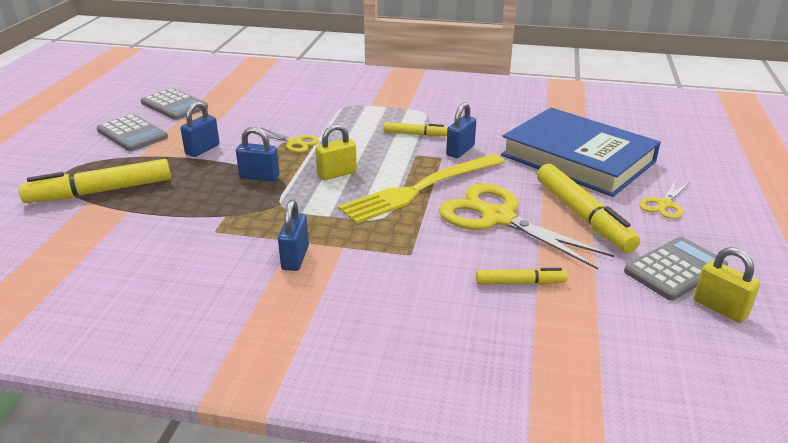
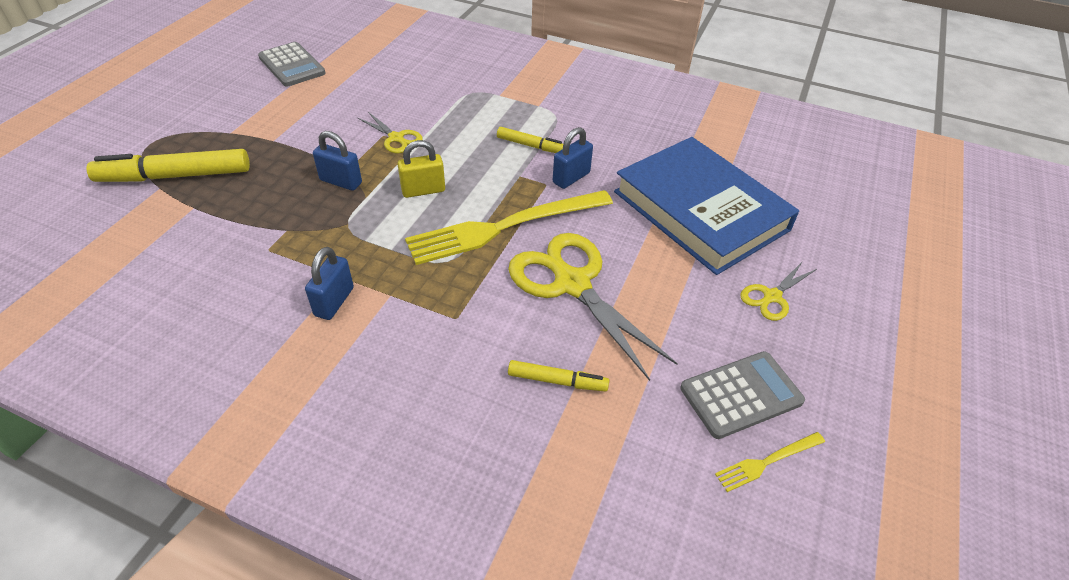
camera: 10 degrees right, 15 degrees up
grey calculator [97,114,168,151] -> none
blue padlock [180,101,220,157] -> none
yellow marker [537,164,640,253] -> none
yellow padlock [694,247,760,323] -> yellow fork [715,432,825,492]

